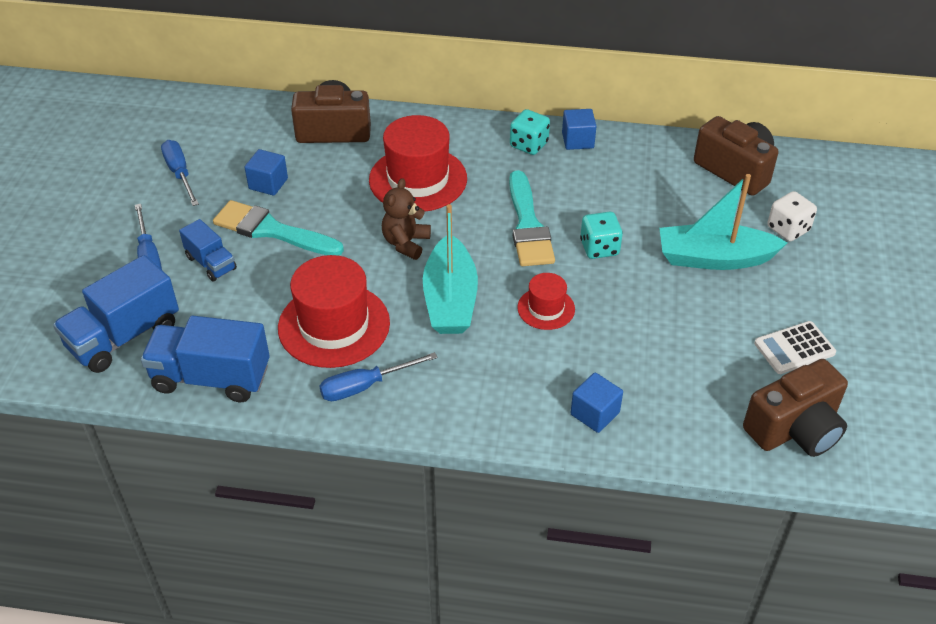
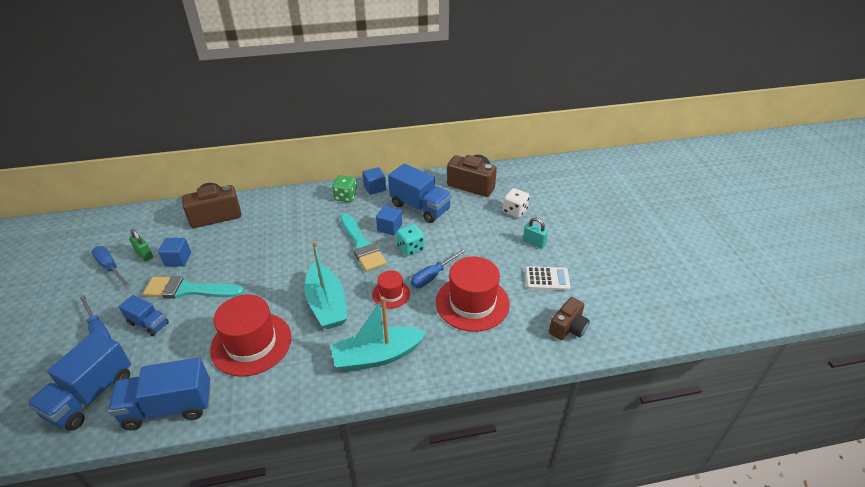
camera: 20 degrees left, 5 degrees down
blue screwdriver [319,352,438,401] -> blue screwdriver moved to [411,248,467,288]
red hat [369,115,467,212] -> red hat moved to [436,256,510,332]
brown teddy bear [382,178,431,260] -> none
turquoise dice [510,109,550,155] -> green dice [332,175,357,202]
blue cube [571,372,623,433] -> blue cube moved to [376,205,402,236]
turquoise boat [659,174,788,270] -> turquoise boat moved to [330,297,427,372]
brown camera [743,359,848,457] -> brown camera [549,297,590,340], size x0.65
white calculator [754,321,836,374] -> white calculator turned 135 degrees counterclockwise [525,266,571,290]
none -> green padlock [129,229,153,262]
none -> blue truck [388,164,452,223]
none -> turquoise padlock [523,217,548,249]

